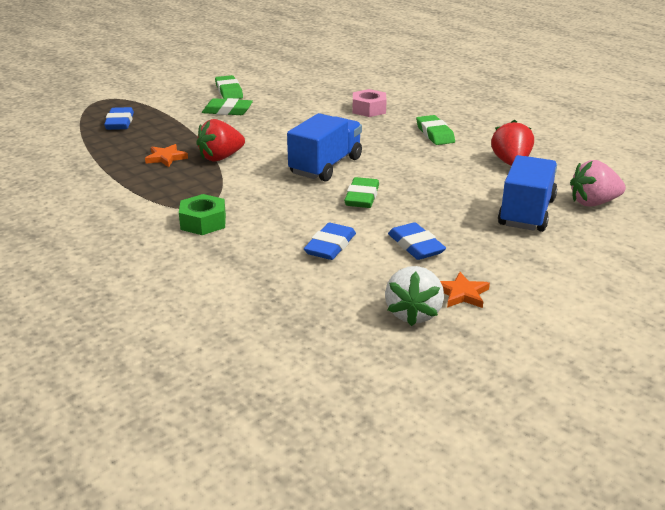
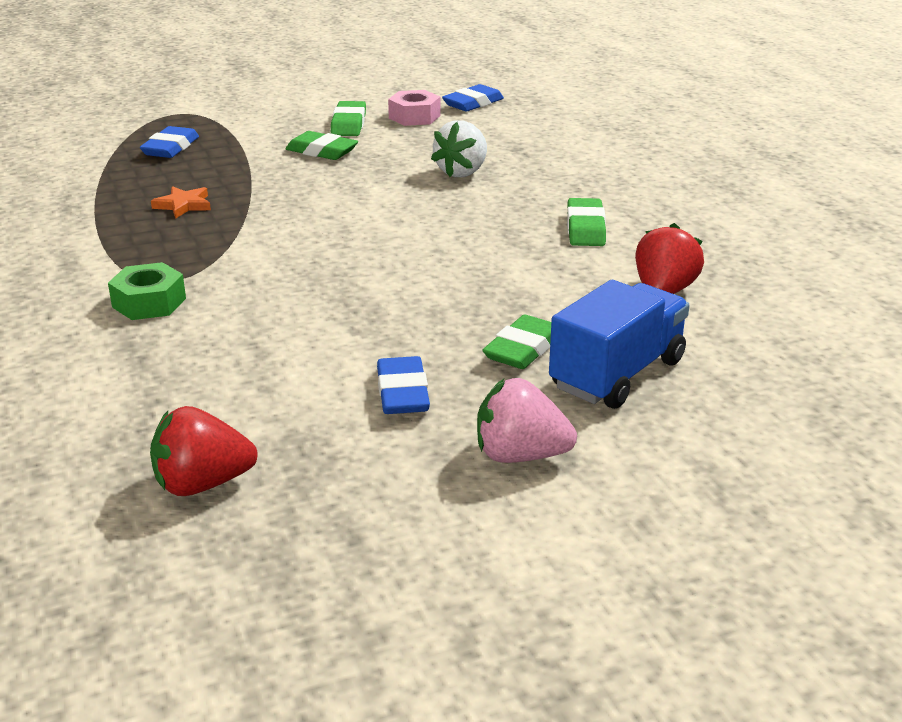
camera: 20 degrees right, 0 degrees up
red strawberry [196,119,245,162] -> red strawberry moved to [150,406,258,496]
blue truck [287,113,362,182] -> none
blue eraser [304,223,356,260] -> blue eraser moved to [442,84,504,112]
green eraser [344,177,379,208] -> green eraser moved to [483,314,551,369]
pink nut [353,89,387,117] -> pink nut moved to [388,90,441,126]
white strawberry [385,266,444,326] -> white strawberry moved to [431,120,487,177]
orange star [440,272,490,308] -> none
pink strawberry [570,160,626,206] -> pink strawberry moved to [477,378,577,463]

